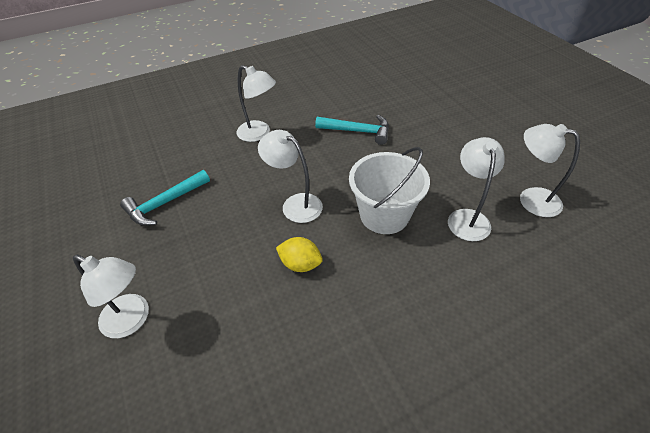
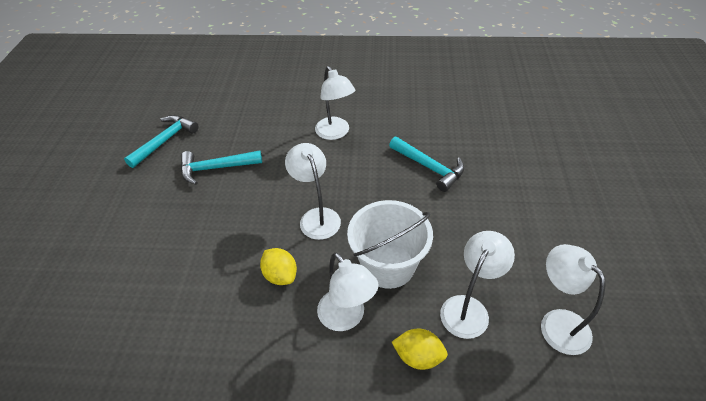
camera: 30 degrees right, 0 degrees up
white lamp [73,255,149,338] -> white lamp moved to [317,252,379,331]
none -> turquoise hammer [124,115,198,168]
none -> yellow lemon [392,329,448,370]

